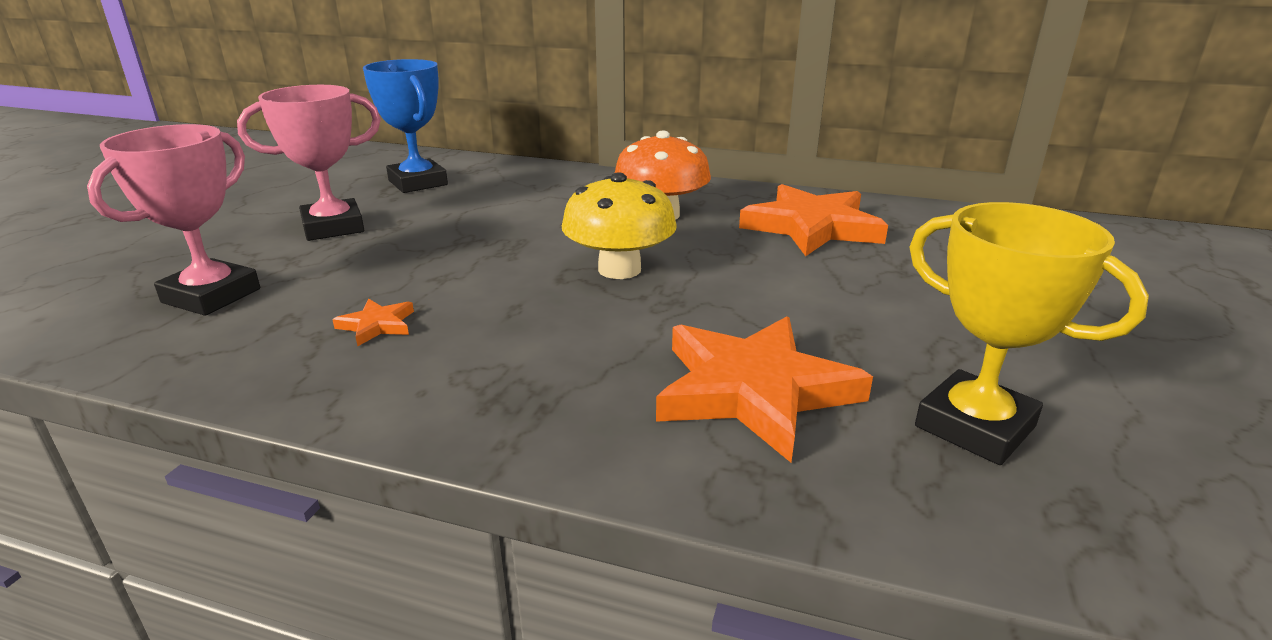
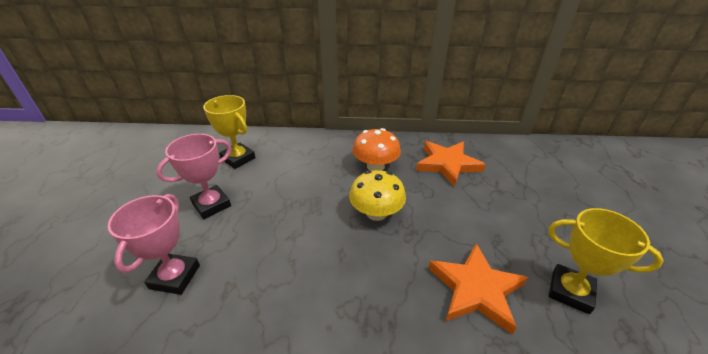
camera: 15 degrees left, 10 degrees up
orange star [332,299,414,346] -> none
blue trophy [363,59,448,193] -> yellow trophy [203,95,255,169]

